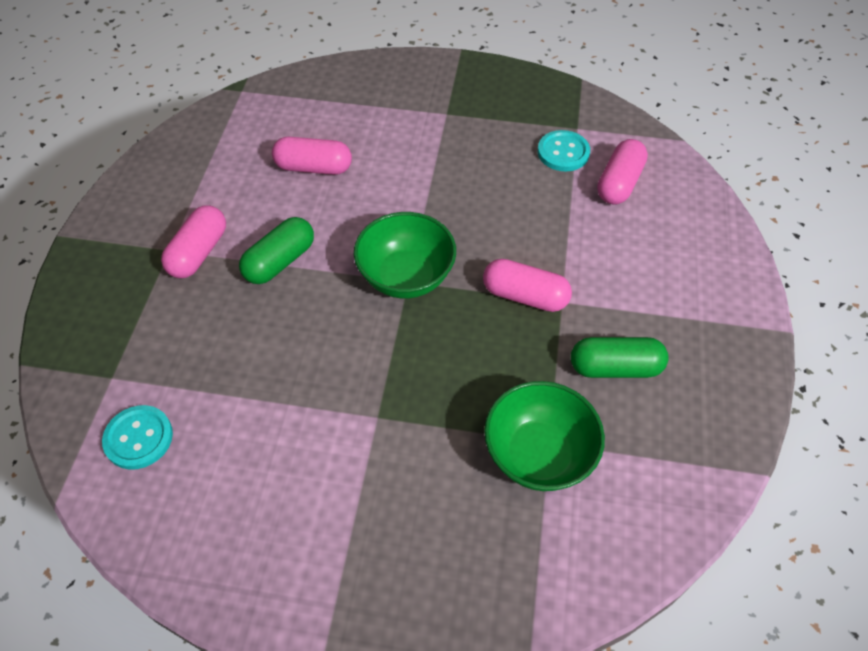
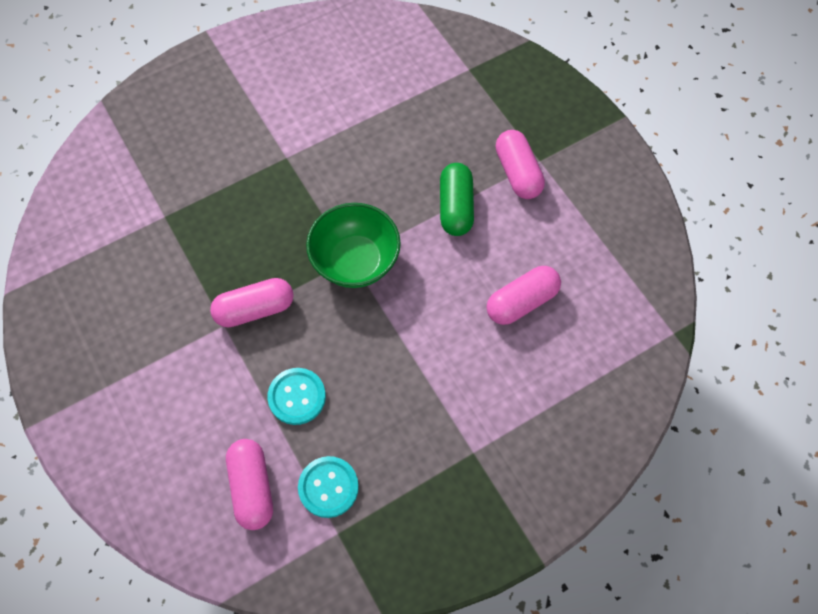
camera: 140 degrees right, 10 degrees up
turquoise button [102,405,173,470] -> turquoise button moved to [268,368,326,425]
green bowl [484,381,605,491] -> none
green capsule [571,337,669,378] -> none

